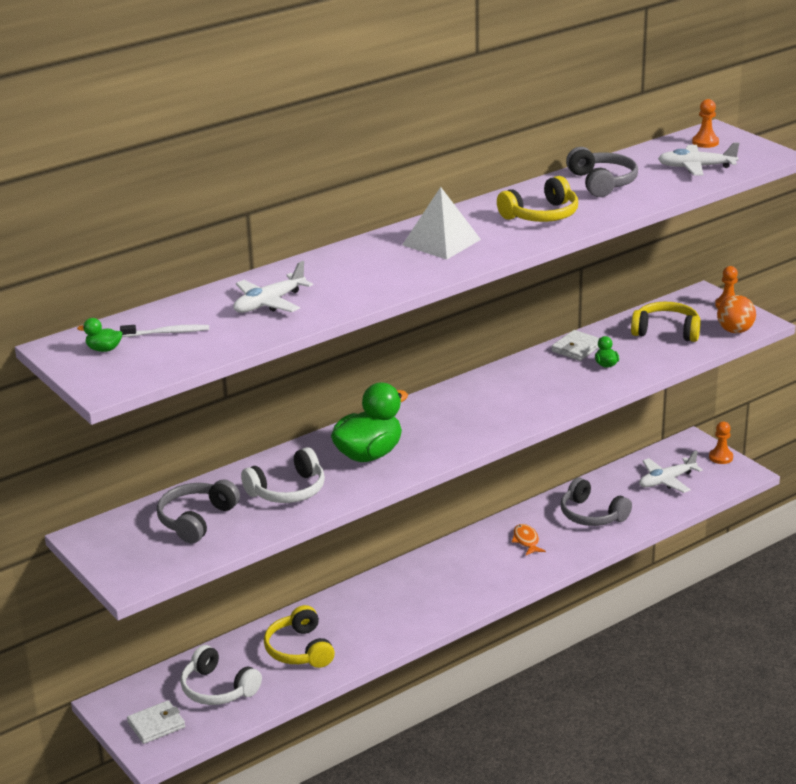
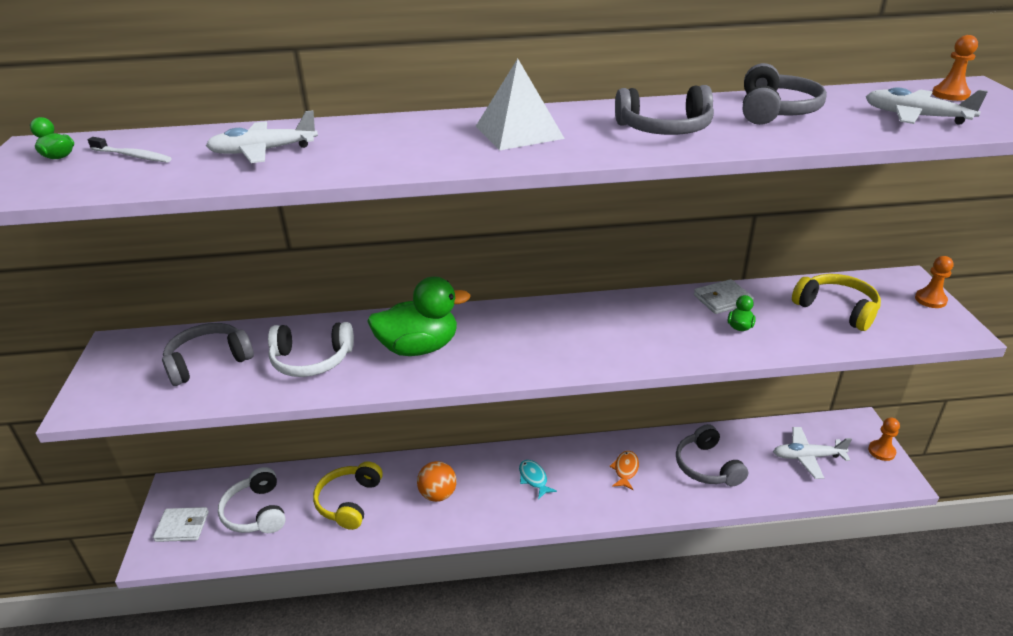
camera: 30 degrees right, 5 degrees up
yellow headphones [497,176,578,222] -> grey headphones [615,85,714,135]
orange ball [717,295,756,333] -> orange ball moved to [417,461,457,502]
none -> turquoise fish [519,460,557,499]

